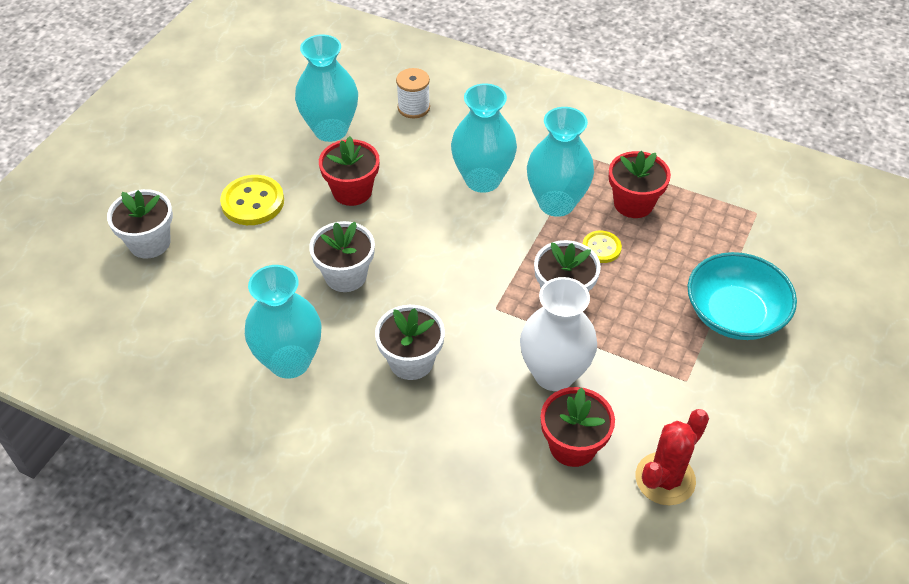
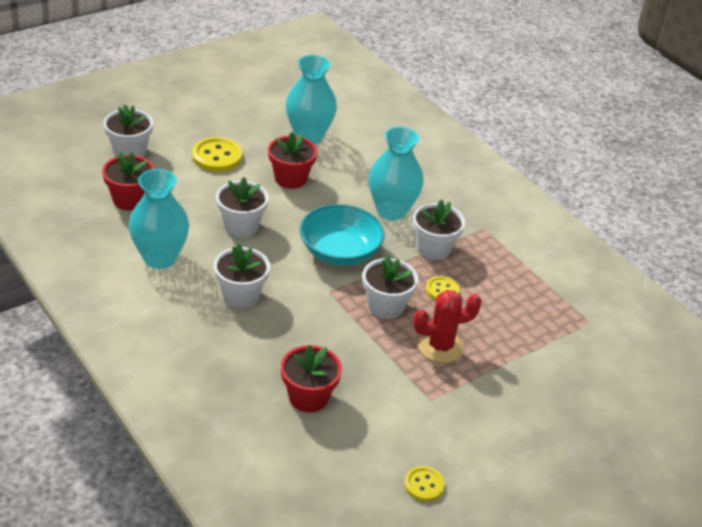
camera: 25 degrees right, 10 degrees down
white spool [396,68,430,118] -> none
white vase [520,277,597,391] -> none
turquoise vase [527,107,594,217] -> white flower pot [413,199,465,260]
red flower pot [609,151,671,218] -> red flower pot moved to [102,152,154,210]
red cactus [636,409,709,505] -> red cactus moved to [413,290,482,363]
turquoise bowl [687,252,797,340] -> turquoise bowl moved to [299,204,385,266]
none -> yellow button [404,466,445,502]

